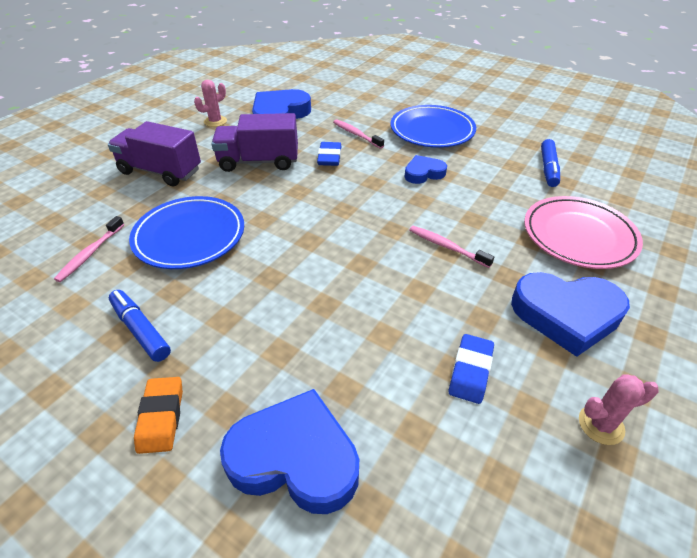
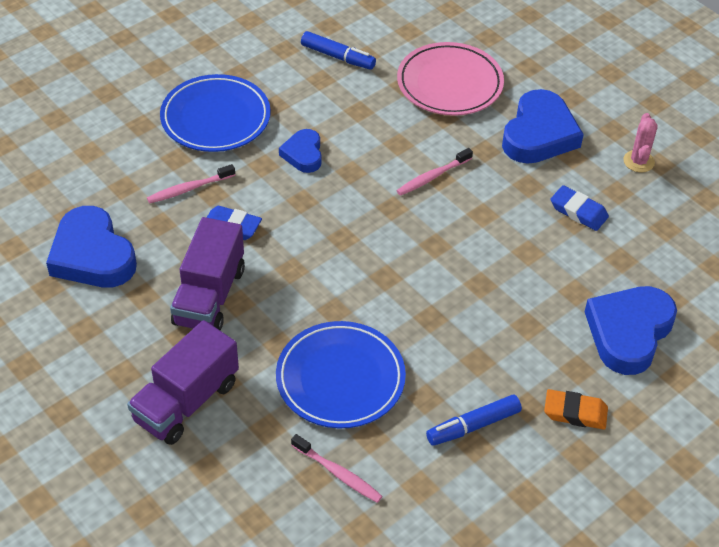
camera: 75 degrees left, 5 degrees up
pink cactus [194,80,227,127] -> none

